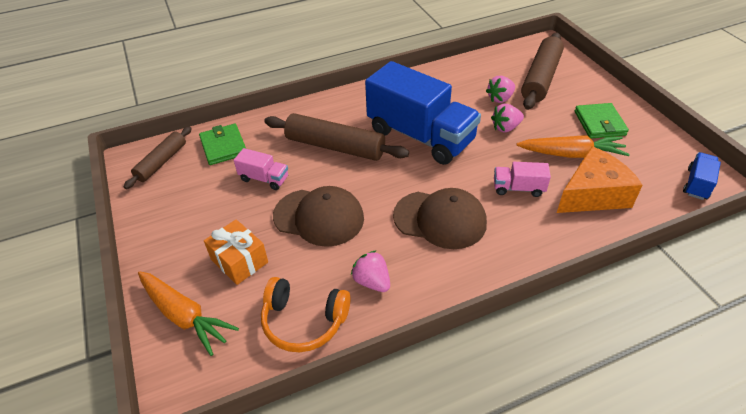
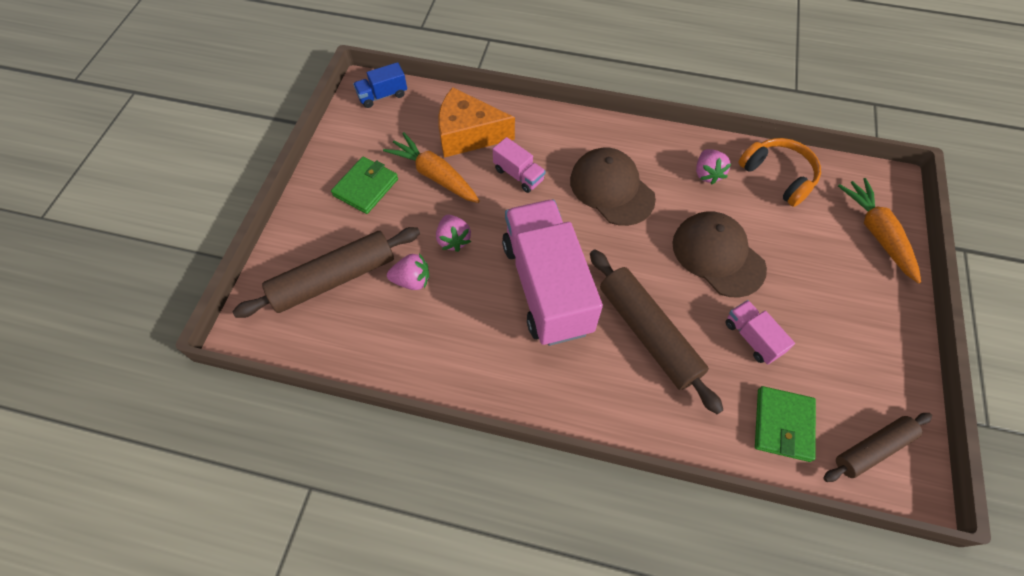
camera: 145 degrees left, 15 degrees up
orange gift [204,220,268,285] -> none
blue truck [365,61,481,165] -> pink truck [502,199,603,346]
pink strawberry [491,104,524,133] -> pink strawberry turned 60 degrees clockwise [436,215,471,252]

